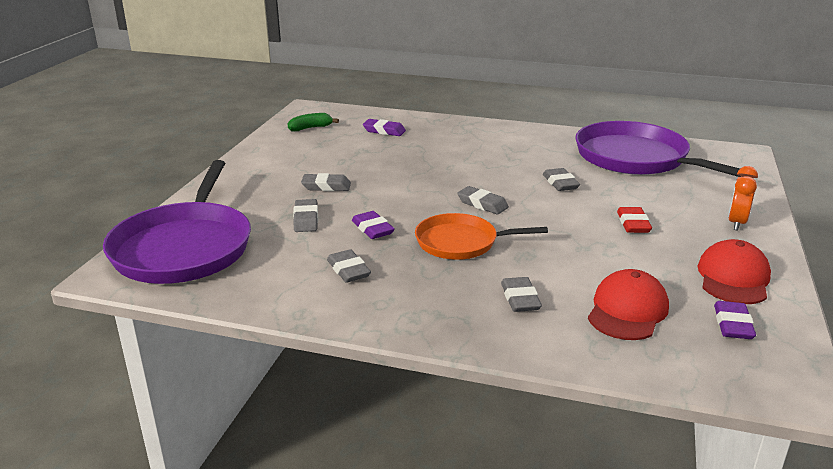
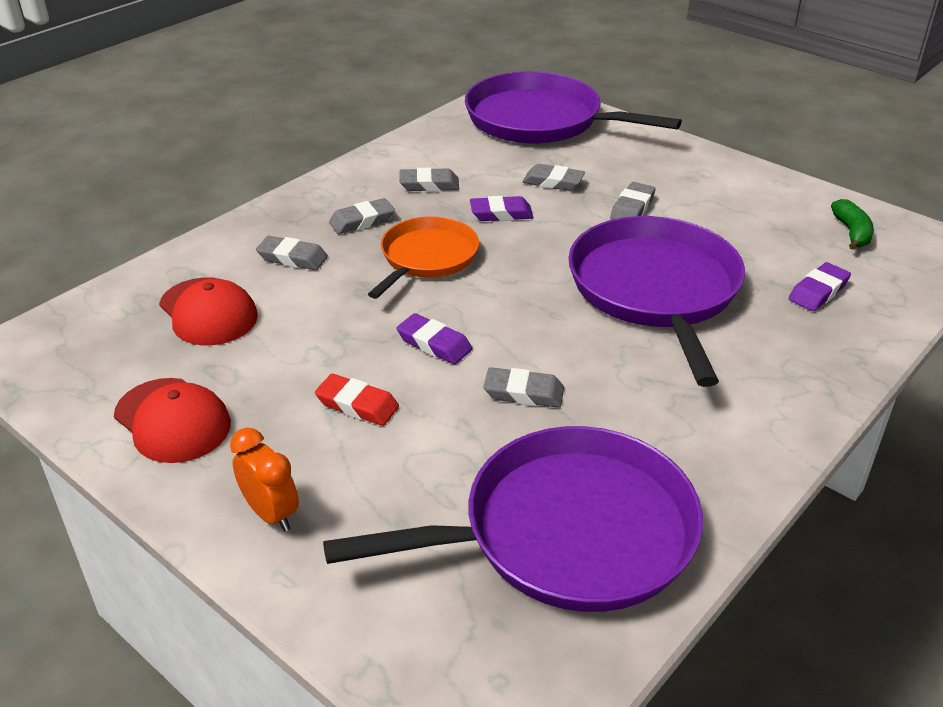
camera: 115 degrees right, 10 degrees up
grey eraser [457,186,509,214] -> grey eraser moved to [329,198,395,234]
purple eraser [714,301,756,339] -> purple eraser moved to [397,313,472,364]
none -> purple pan [568,216,745,387]

